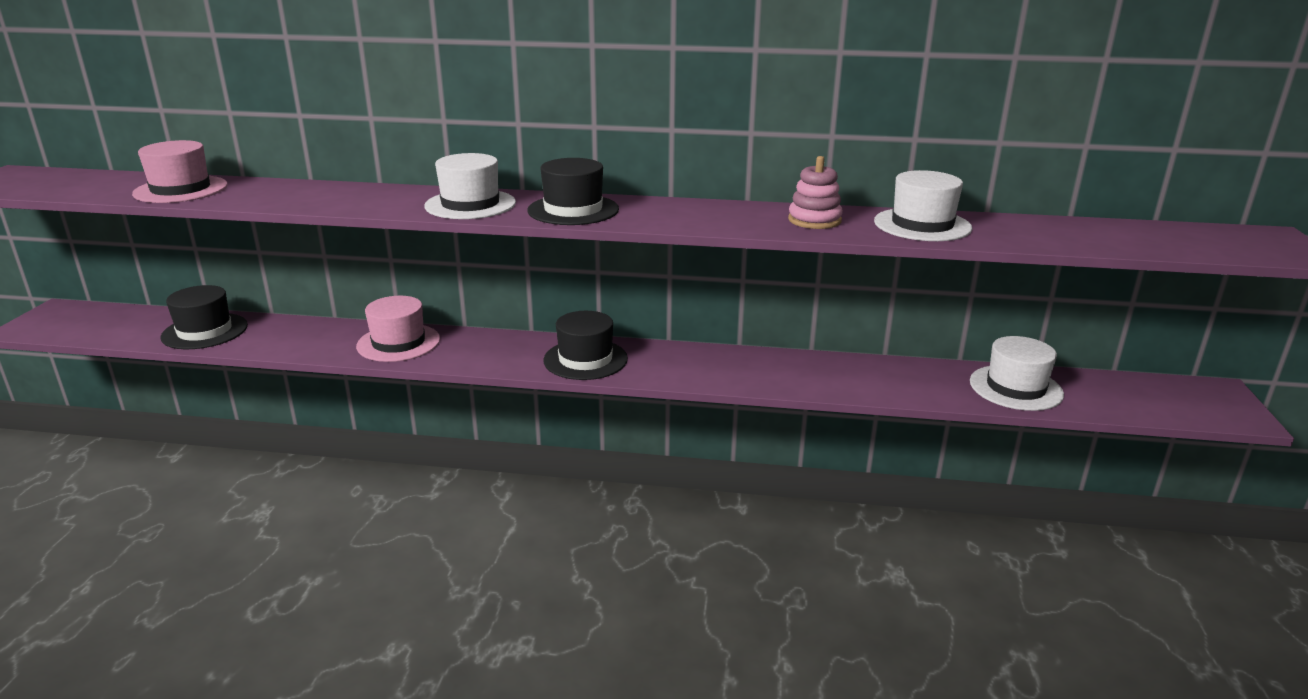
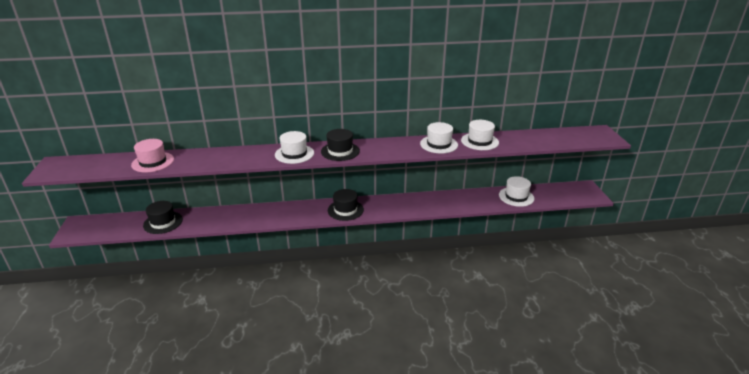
camera: 15 degrees left, 5 degrees up
pink hat [356,296,440,362] -> none
pink stacking toy [788,156,843,229] -> white hat [420,122,458,153]

